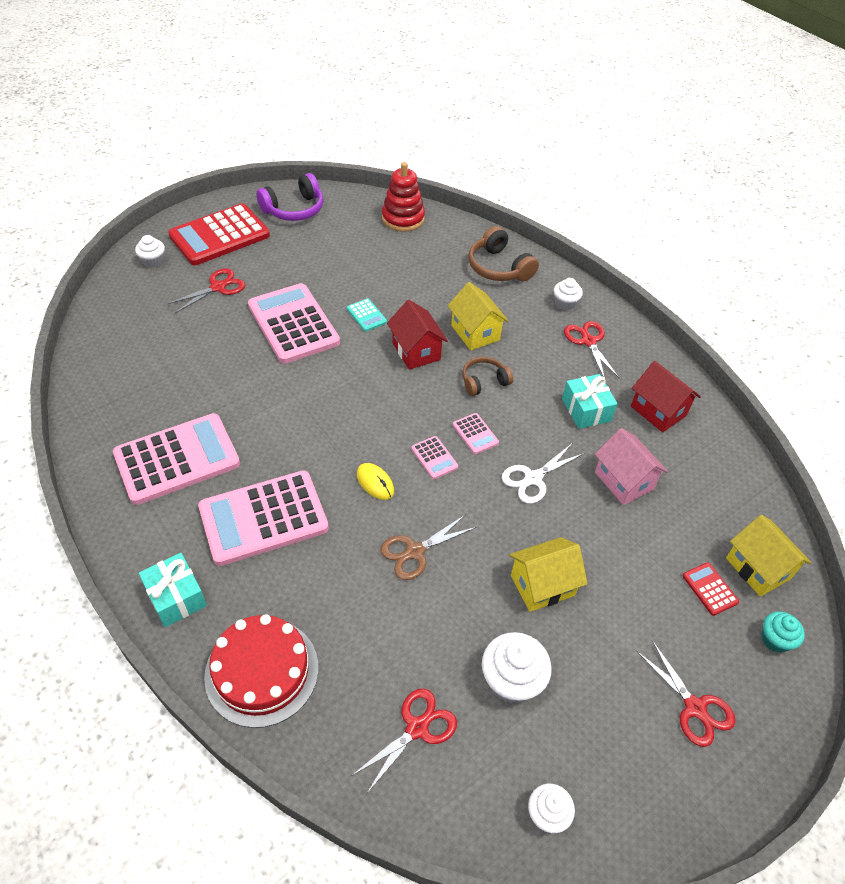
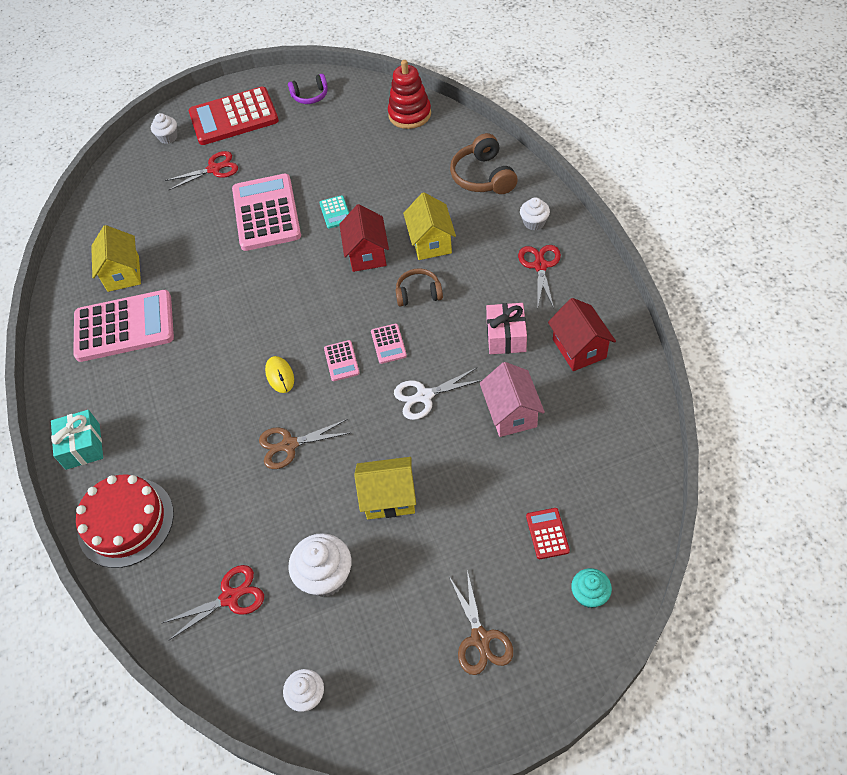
camera: 25 degrees right, 5 degrees up
pink calculator [198,470,329,566] -> none
purple headphones [256,173,323,221] -> purple headphones [288,74,328,104], size x0.64
turquoise gift [562,374,618,429] -> pink gift [486,303,527,354]
red scissors [636,640,735,747] -> brown scissors [449,570,513,675]
yellow house [726,515,812,597] -> yellow house moved to [91,225,141,292]

